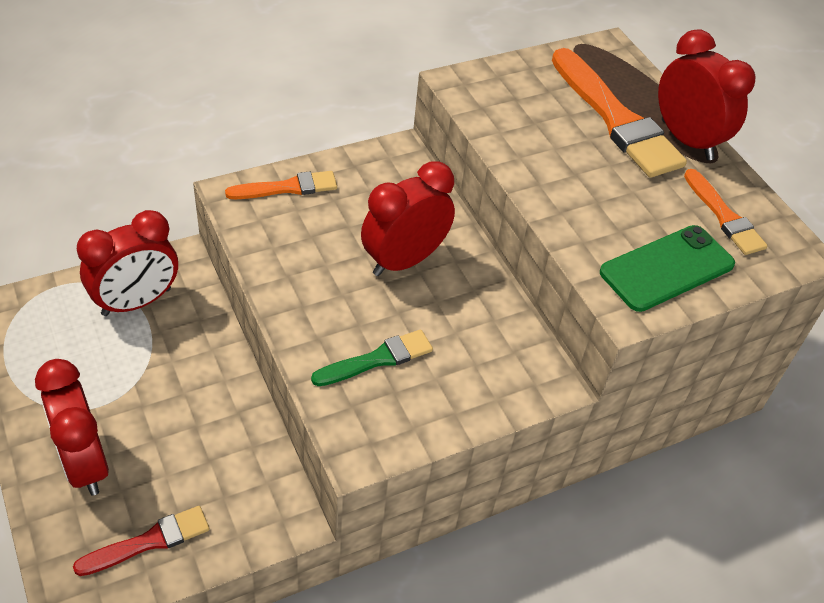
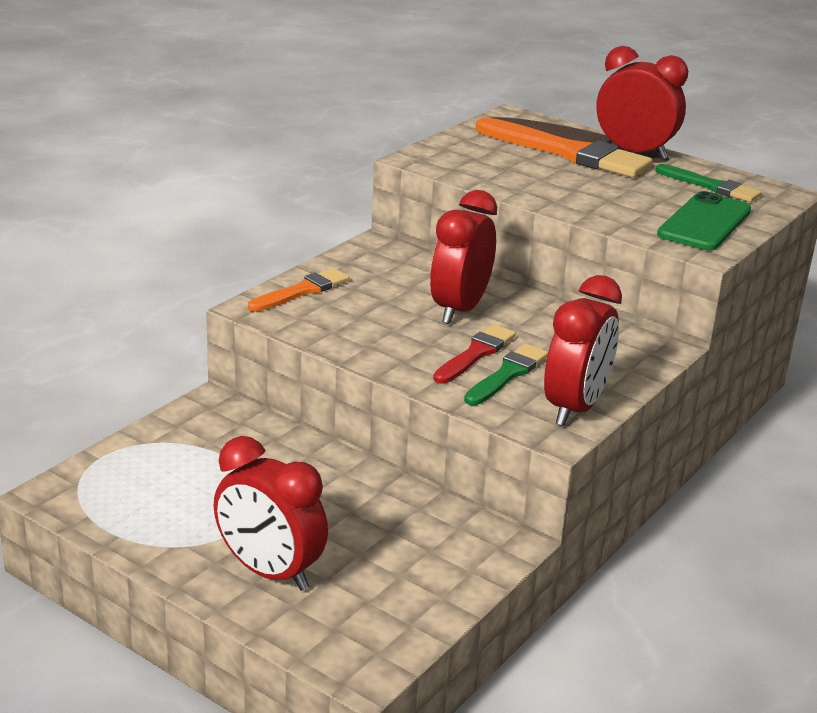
camera: 25 degrees left, 20 degrees down
red brush [73,506,209,576] -> red brush moved to [433,324,516,384]
red clock [77,210,178,316] -> red clock moved to [544,275,622,426]
orange brush [684,169,767,255] -> green brush [655,164,762,202]

